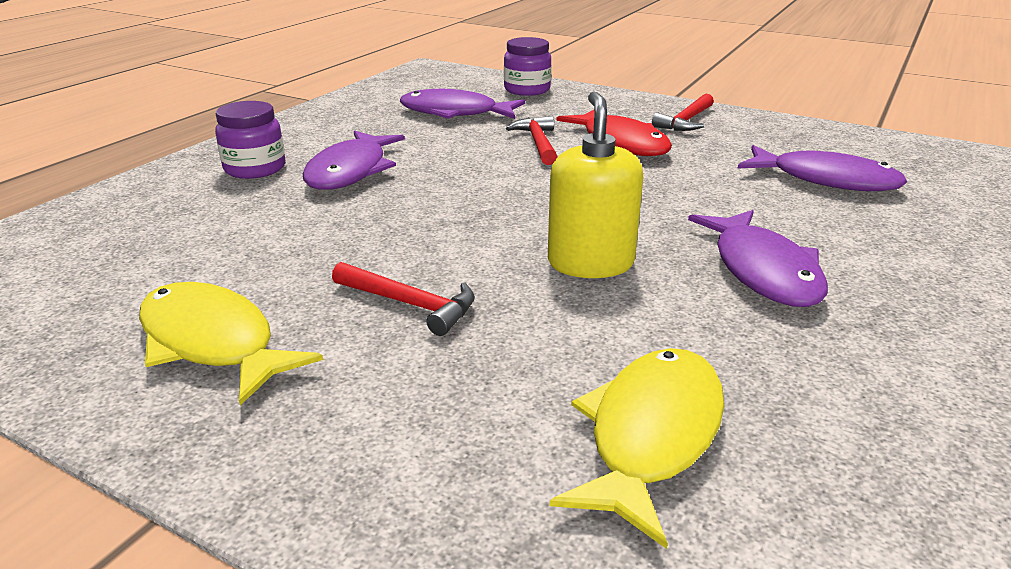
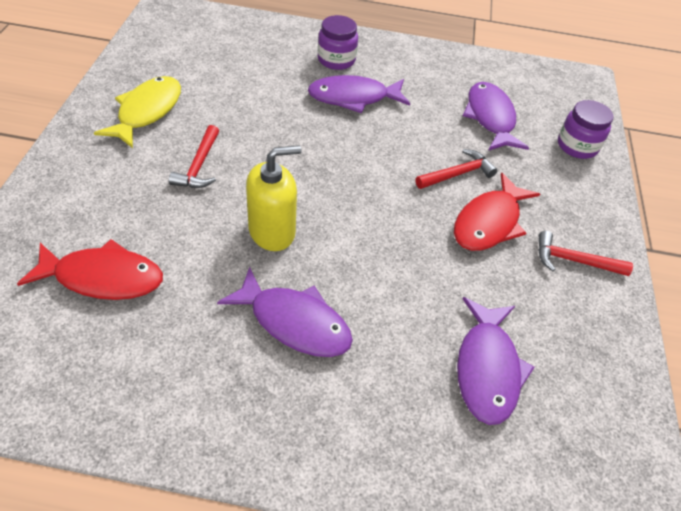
camera: 65 degrees right, 20 degrees up
yellow fish [550,348,724,549] -> red fish [17,239,163,300]
purple fish [688,210,828,307] -> purple fish turned 120 degrees counterclockwise [217,267,353,357]

